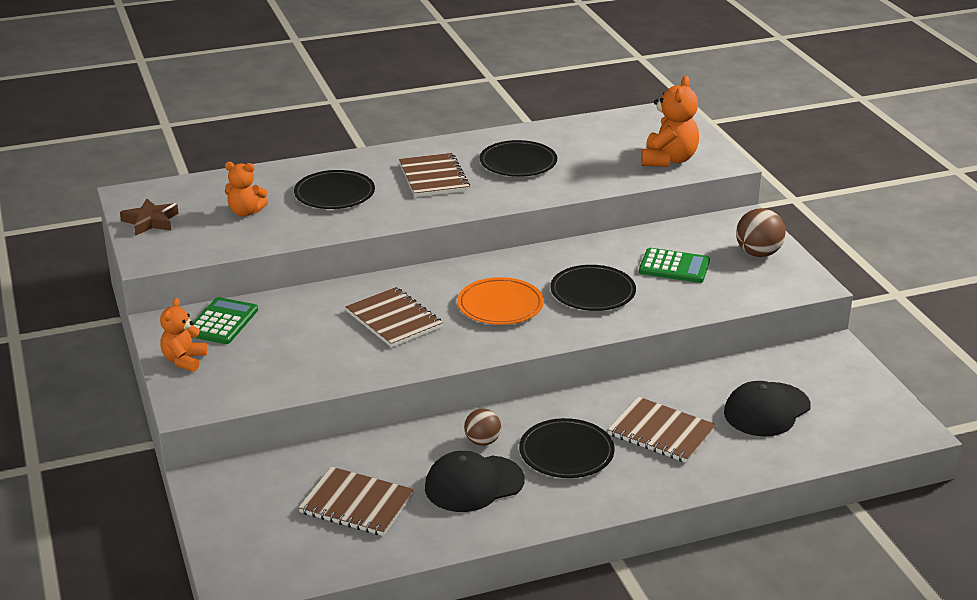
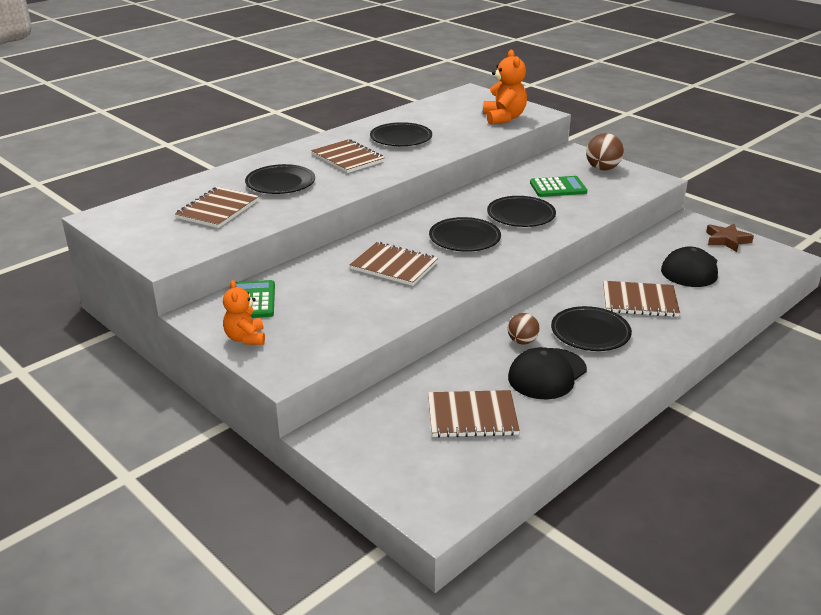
camera: 25 degrees left, 0 degrees up
brown star [120,199,179,236] -> brown star moved to [706,224,754,252]
orange teddy bear [225,162,268,217] -> brown notebook [175,187,259,228]
orange plate [457,277,544,325] -> black plate [429,217,501,252]

